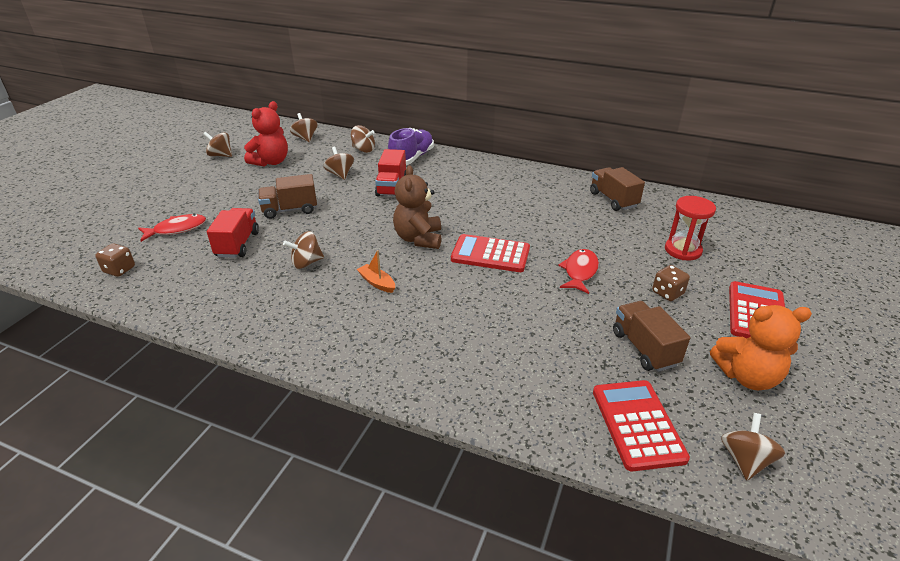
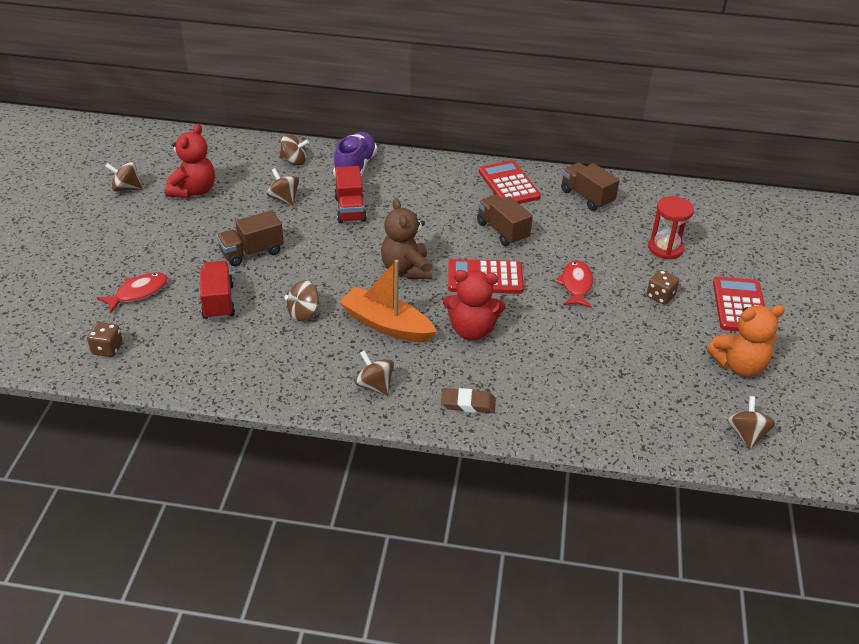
camera: 15 degrees left, 5 degrees up
brown spinning top [290,113,317,142] -> brown spinning top moved to [355,350,394,396]
orange boat [357,250,395,293] -> orange boat [339,260,437,342], size x2.06
red calculator [593,380,690,471] -> red calculator moved to [479,160,541,204]
brown truck [613,301,690,372] -> brown truck moved to [477,194,533,246]
none -> brown eraser [441,388,496,413]
none -> red teddy bear [443,270,505,341]

